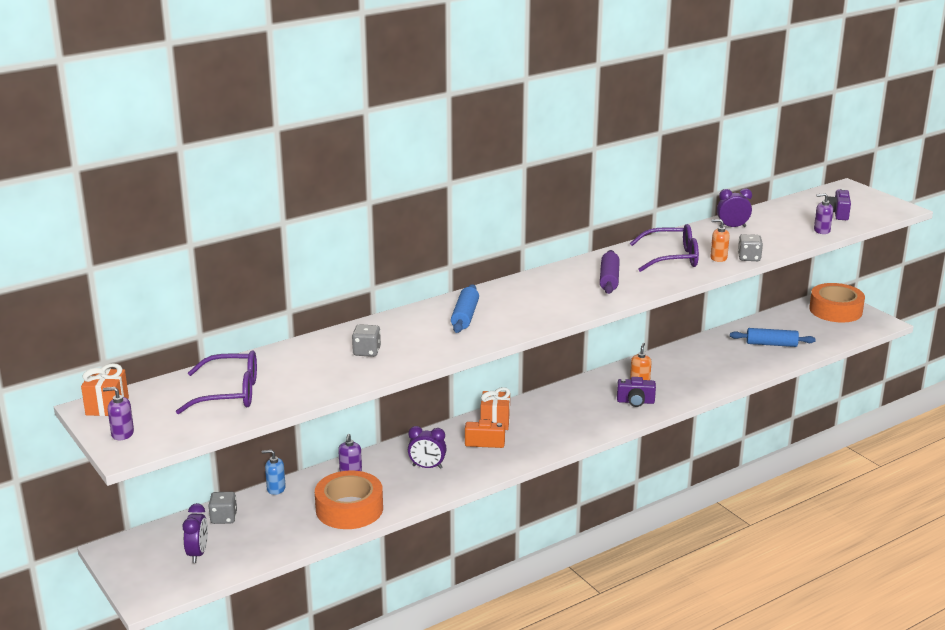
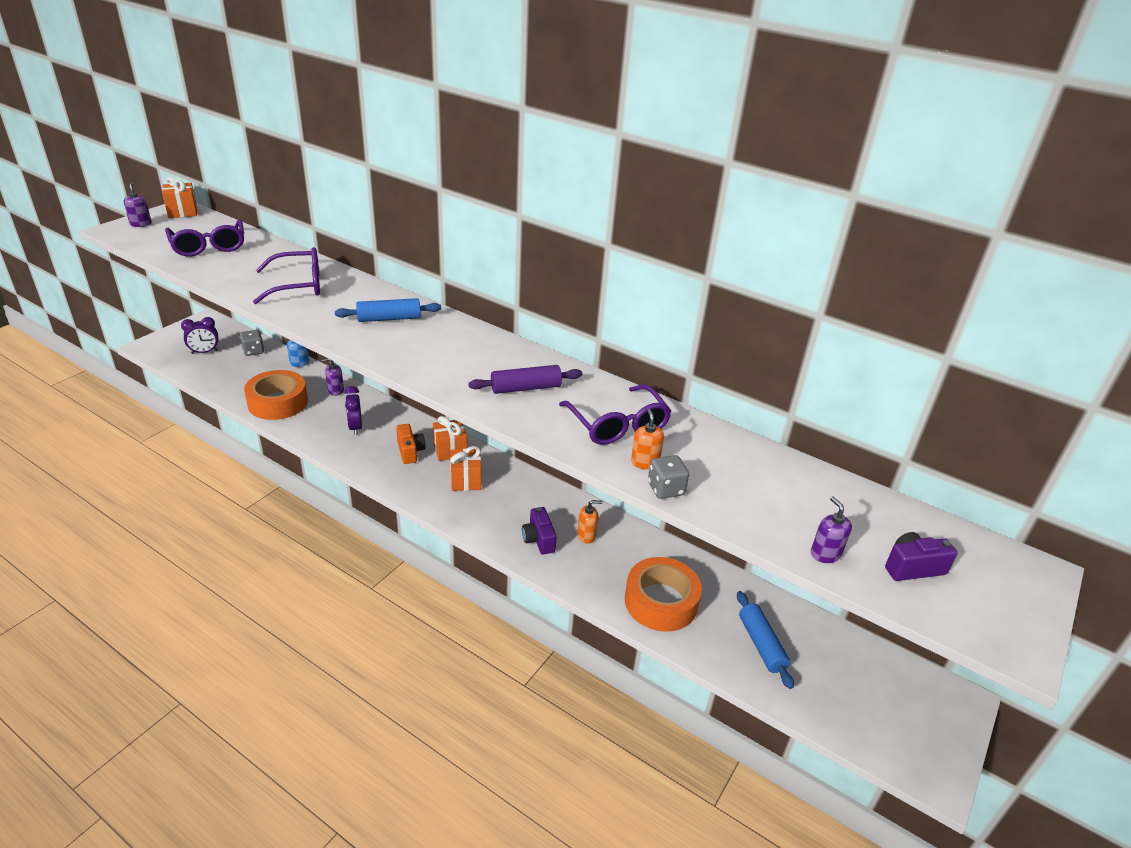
camera: 65 degrees right, 10 degrees up
grey dice [352,324,381,357] -> purple glasses [253,247,320,304]
purple clock [717,188,752,227] -> none
orange tape [809,283,865,322] -> orange tape moved to [625,557,702,632]
none -> orange gift [450,446,481,491]

